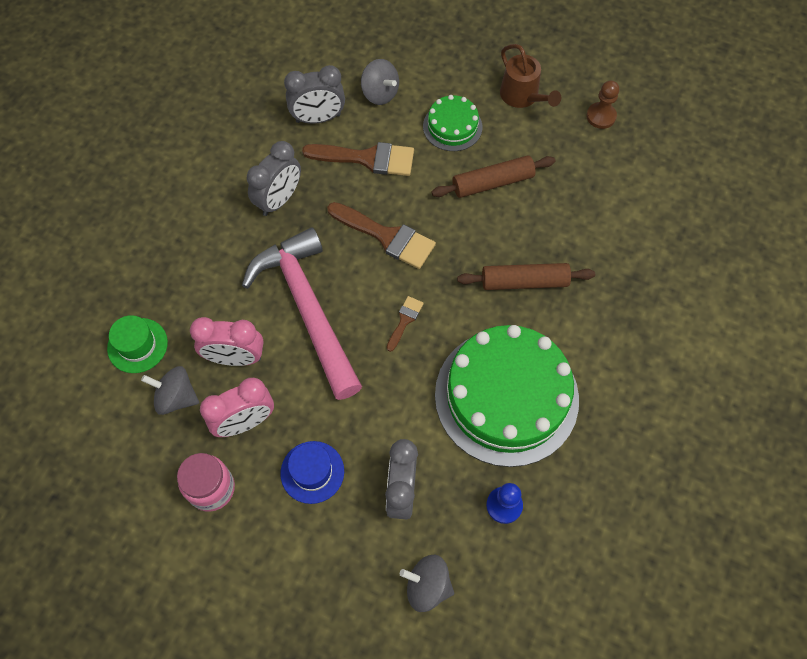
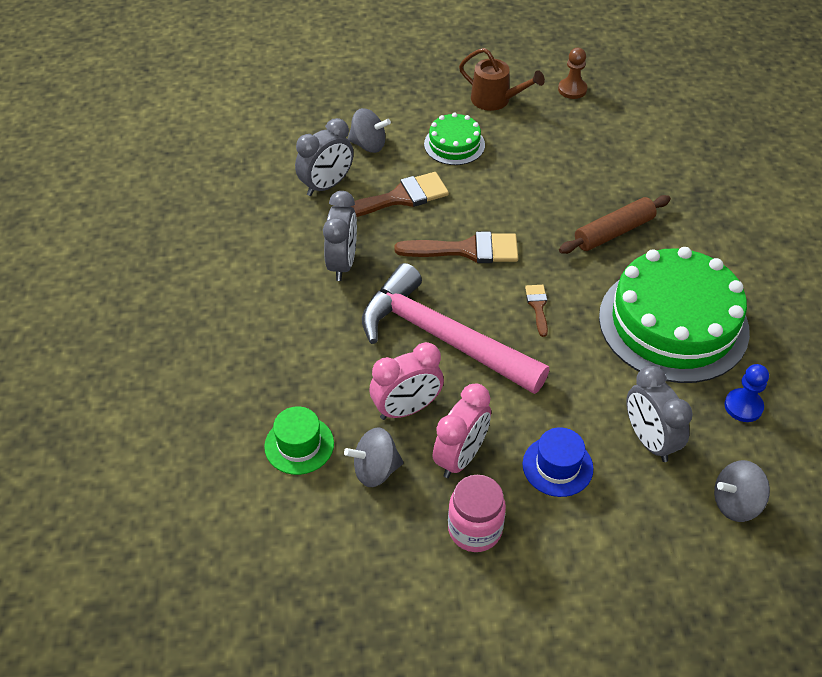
camera: 30 degrees left, 15 degrees down
brown rolling pin [432,155,555,198] -> none

